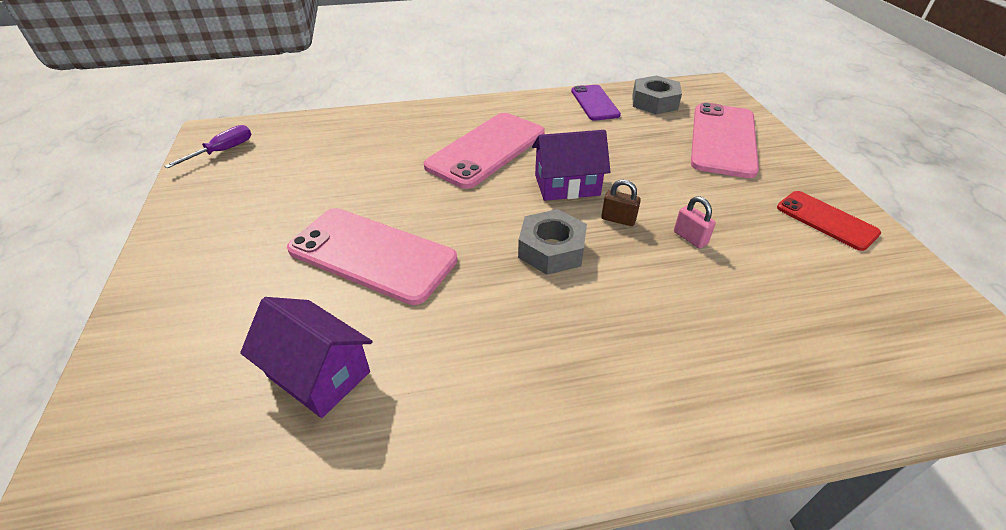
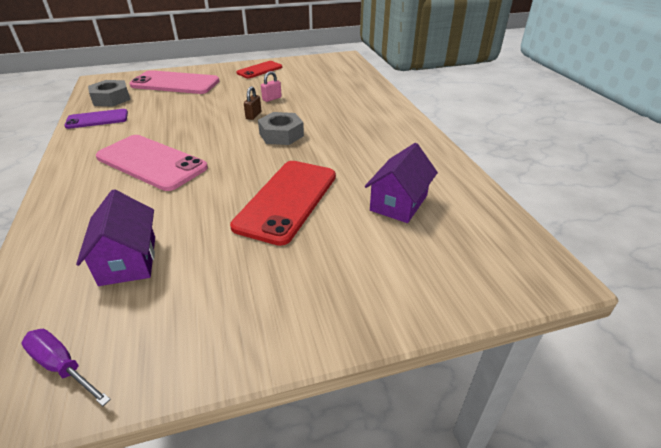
camera: 95 degrees left, 5 degrees down
pink phone [287,208,457,305] -> red phone [230,161,336,246]
purple house [532,130,610,201] -> purple house moved to [76,189,155,286]

